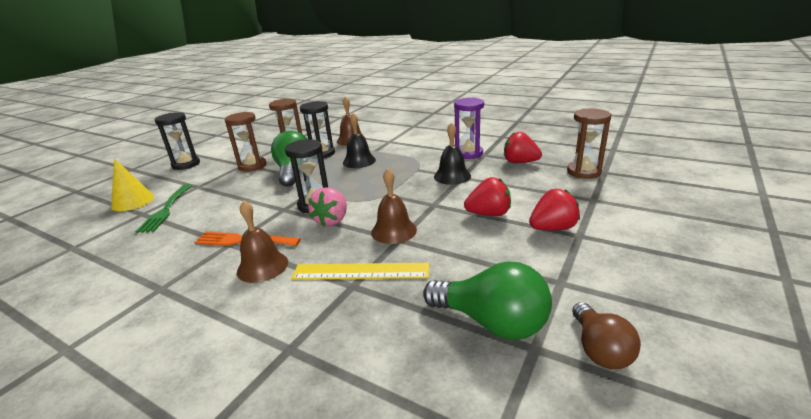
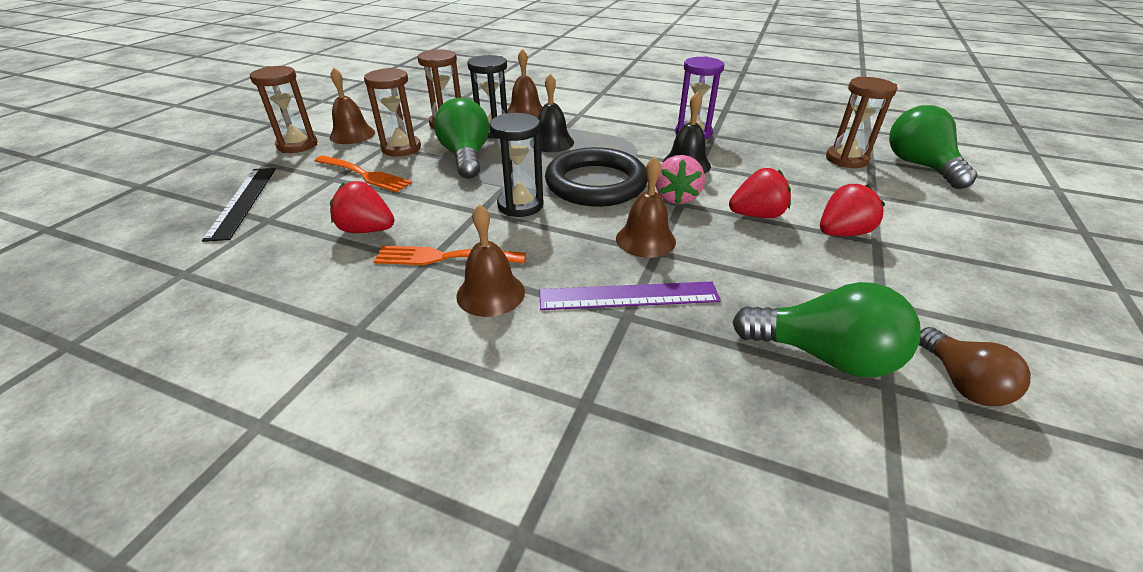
camera: 10 degrees left, 10 degrees up
yellow cone [111,158,154,211] -> black ruler [202,168,276,242]
green fork [135,184,192,233] -> none
black hourglass [155,112,200,170] -> brown hourglass [250,66,318,153]
yellow ruler [291,263,429,280] -> purple ruler [539,282,721,310]
pink strawberry [308,187,347,226] -> pink strawberry moved to [655,155,705,205]
red strawberry [504,132,542,163] -> red strawberry moved to [330,181,394,233]
none -> orange fork [315,155,412,193]
none -> brown bell [330,68,375,144]
none -> black ring [545,147,648,207]
none -> green light bulb [889,105,977,189]

